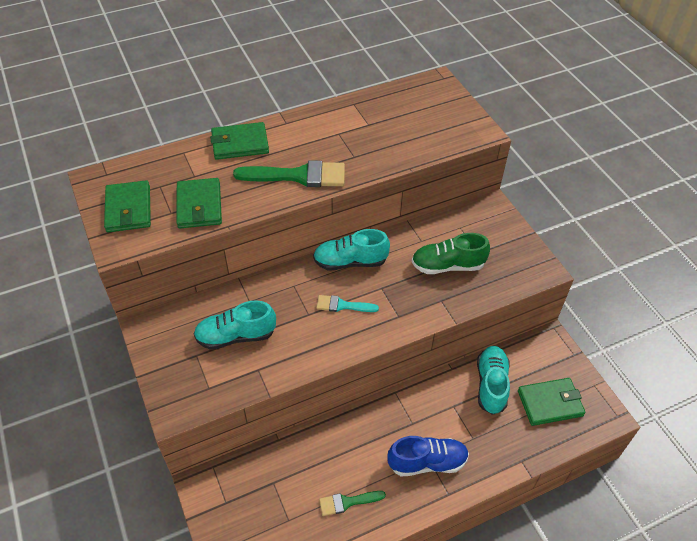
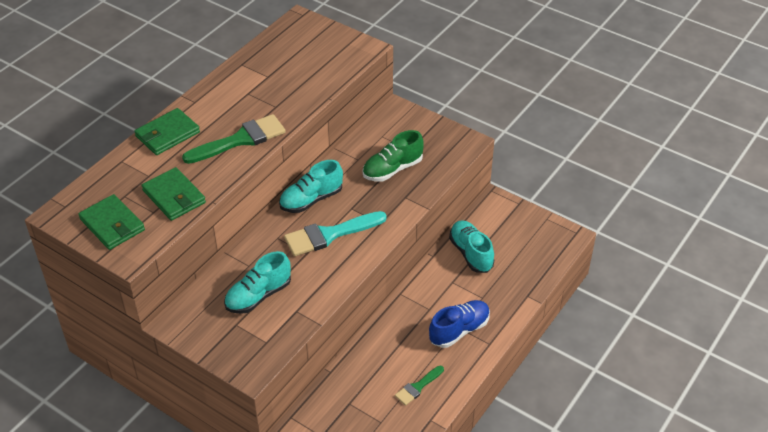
camera: 30 degrees left, 5 degrees down
turquoise brush [316,295,379,312] -> turquoise brush [284,211,387,256], size x1.83
green wallet [518,378,585,426] -> none

